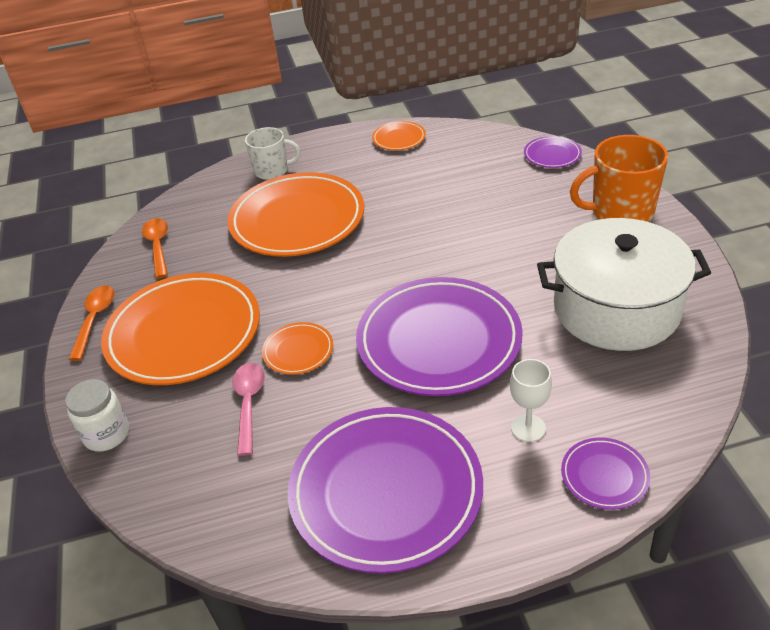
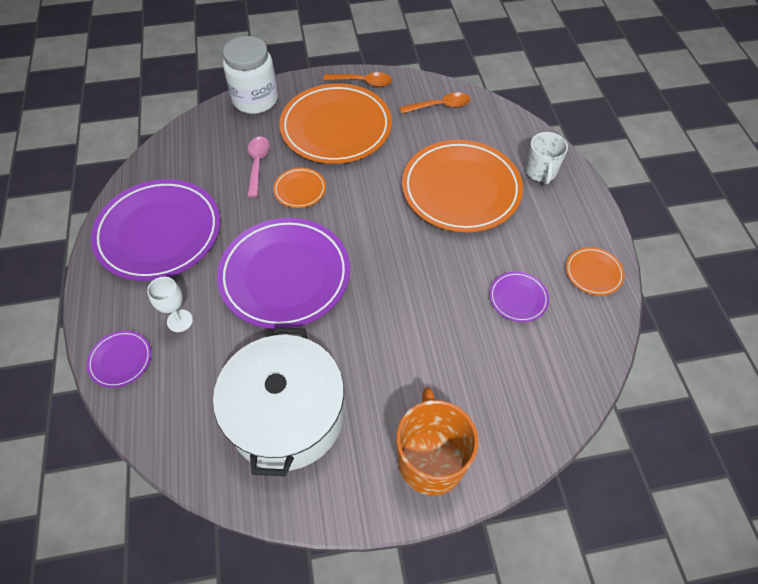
camera: 90 degrees right, 15 degrees up
white jar [65,379,129,452] -> white jar [223,36,278,114], size x1.60
pink spoon [232,363,265,456] -> pink spoon turned 90 degrees counterclockwise [247,137,270,197]
purple plate [524,136,582,168] -> purple plate moved to [489,272,549,322]

